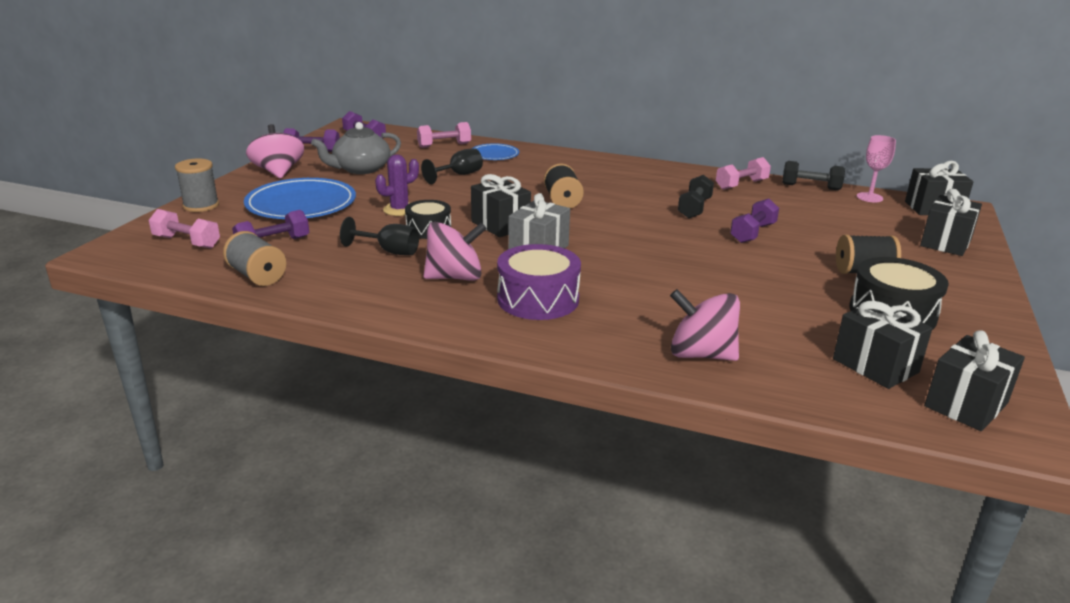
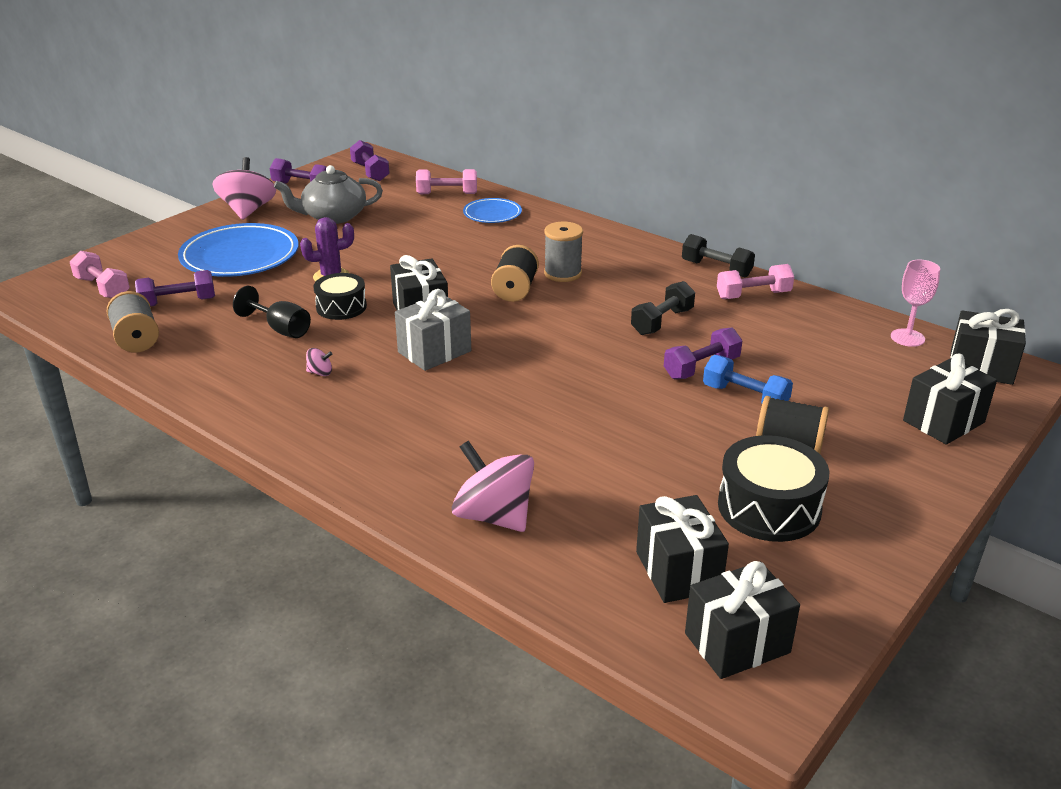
camera: 20 degrees right, 5 degrees up
grey spool [175,159,219,212] -> grey spool moved to [544,222,583,282]
black goblet [421,148,483,184] -> none
pink spinning top [424,222,487,281] -> pink spinning top [306,348,332,376], size x0.41
purple drum [497,244,581,320] -> none
black dumbbell [782,161,845,190] -> black dumbbell moved to [682,234,755,277]
none -> blue dumbbell [703,355,793,403]

